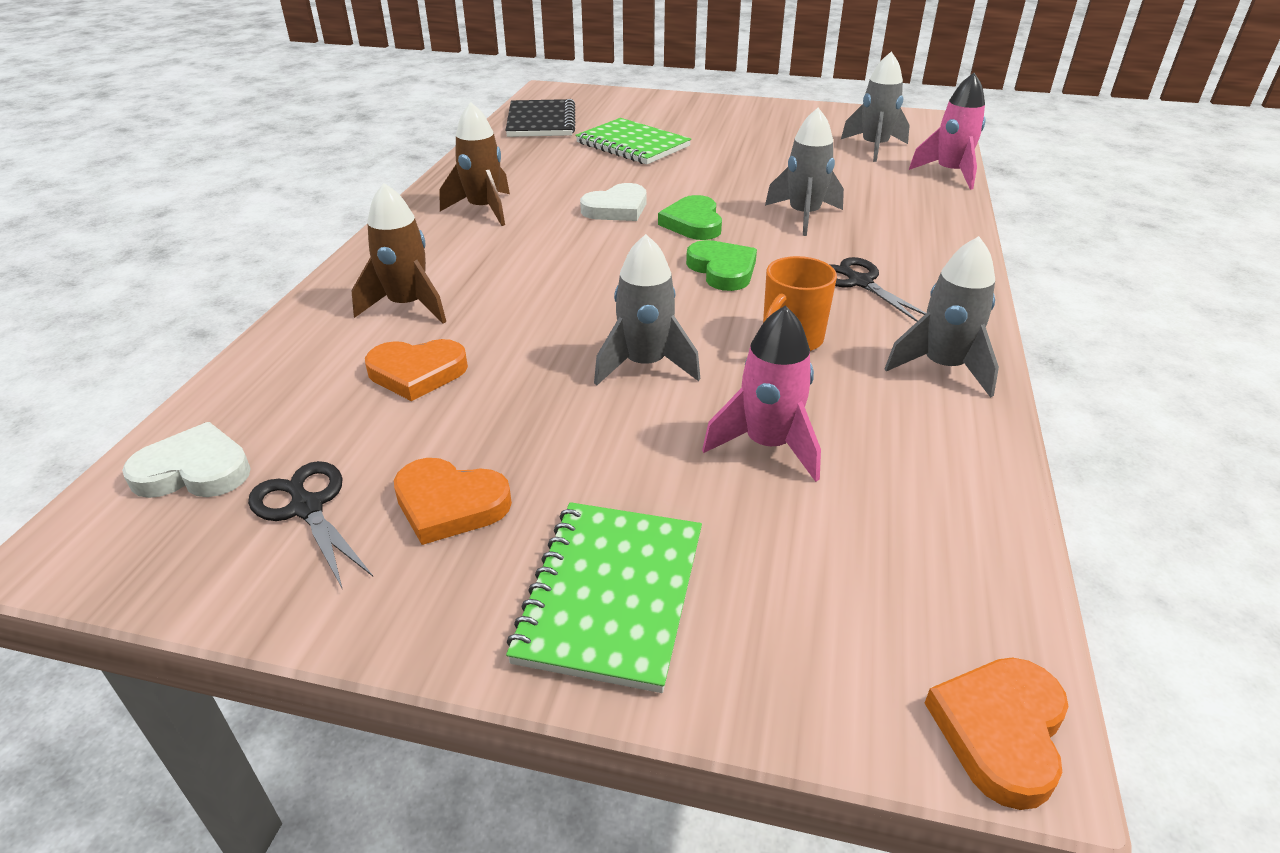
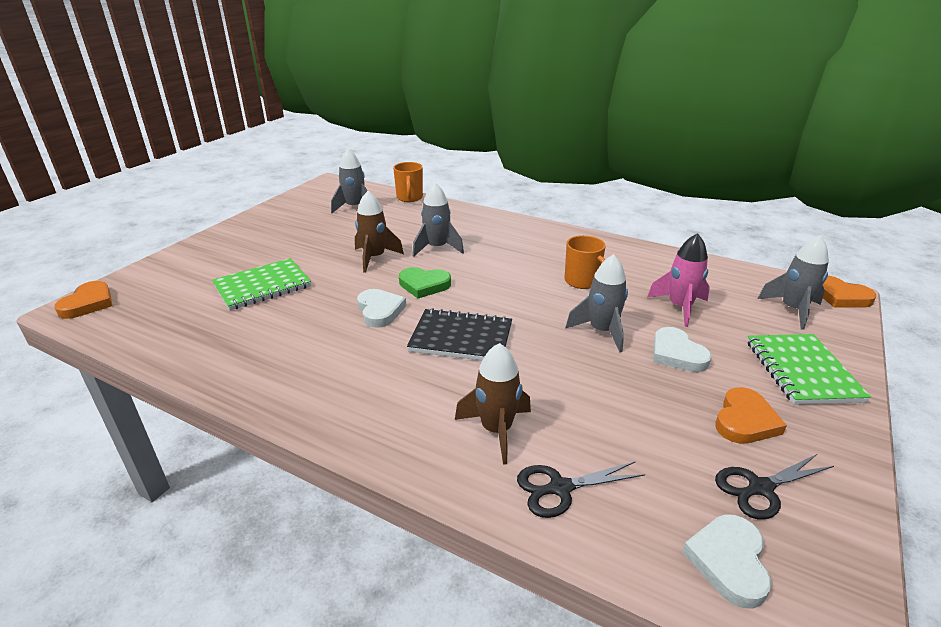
camera: 75 degrees left, 5 degrees down
orange heart [365,339,468,401] -> orange heart moved to [54,281,112,319]
brown rocket [439,102,510,226] -> brown rocket moved to [355,191,404,273]
black notebook [505,99,575,137] -> black notebook moved to [407,308,512,361]
green notebook [506,502,702,693] -> green notebook turned 60 degrees clockwise [747,334,871,405]
green heart [686,240,757,291] -> none
black scissors [829,257,926,322] -> black scissors moved to [517,461,645,518]
grey rocket [885,236,999,398] -> grey rocket moved to [758,236,829,330]
pink rocket [909,73,986,190] -> orange mug [393,162,423,202]
none -> white heart [653,327,712,372]

